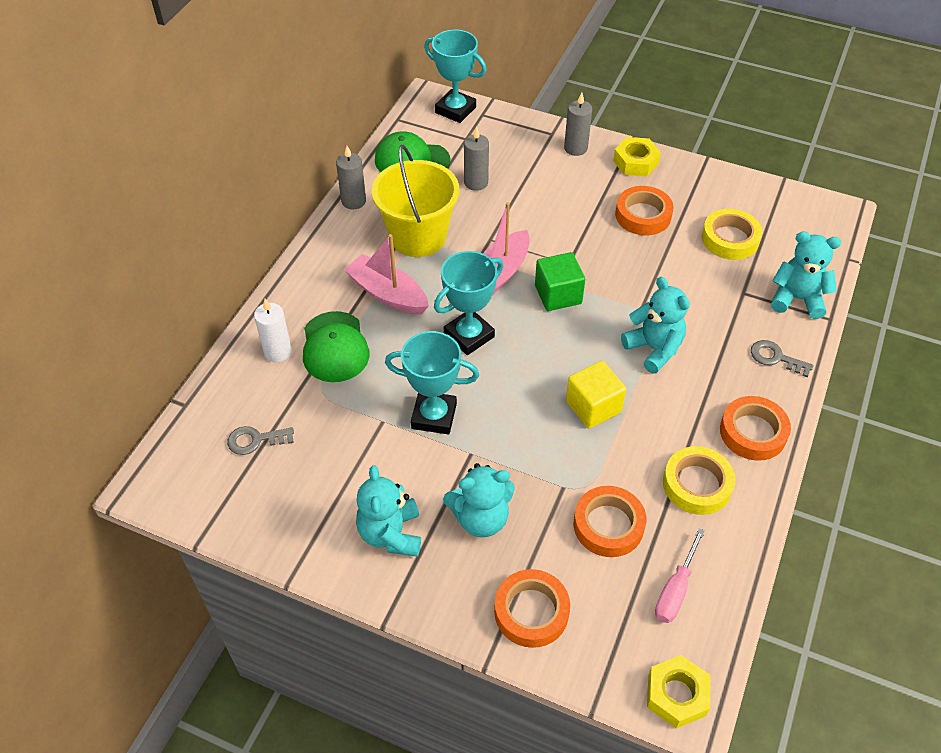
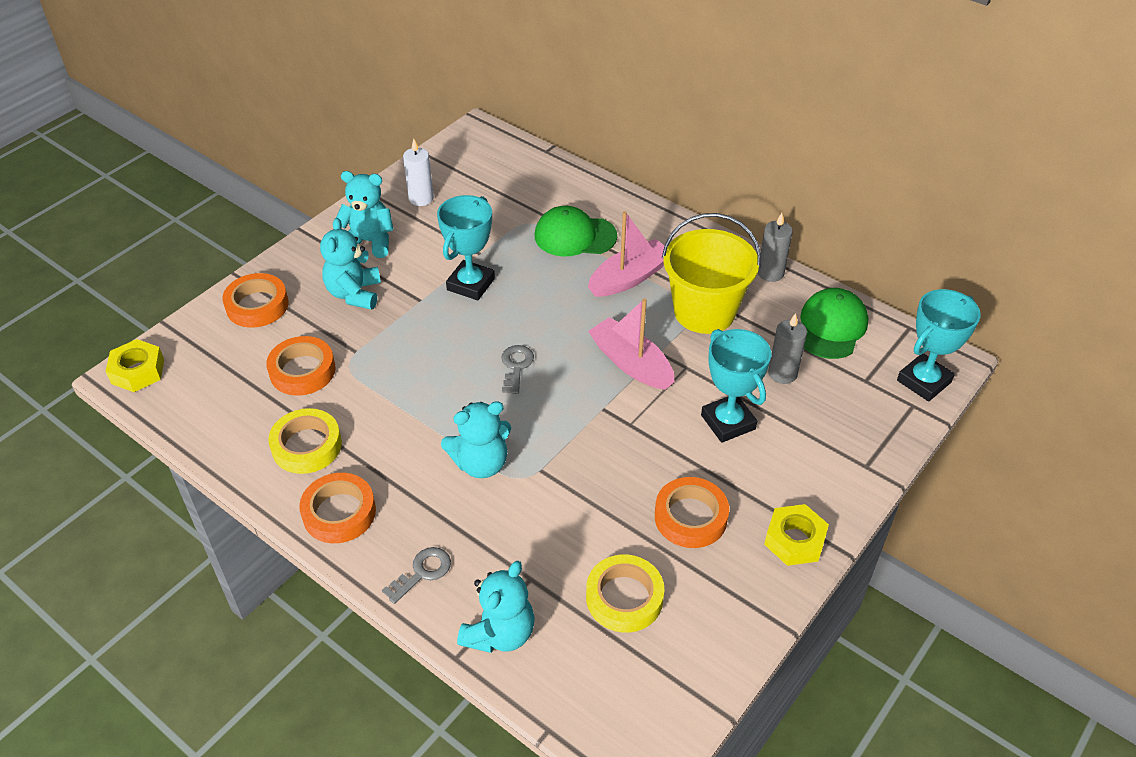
camera: 105 degrees right, 5 degrees down
grey key [227,426,294,455] -> grey key moved to [501,345,534,394]
white candle [254,299,292,362] -> white candle moved to [403,139,434,206]
turquoise trophy [434,251,503,355] -> turquoise trophy moved to [701,329,771,443]
green cube [535,252,585,311] -> none
grey candle [564,92,592,156] -> none
yellow cube [566,361,626,429] -> none
pink screwdriver [655,528,705,623] -> none

